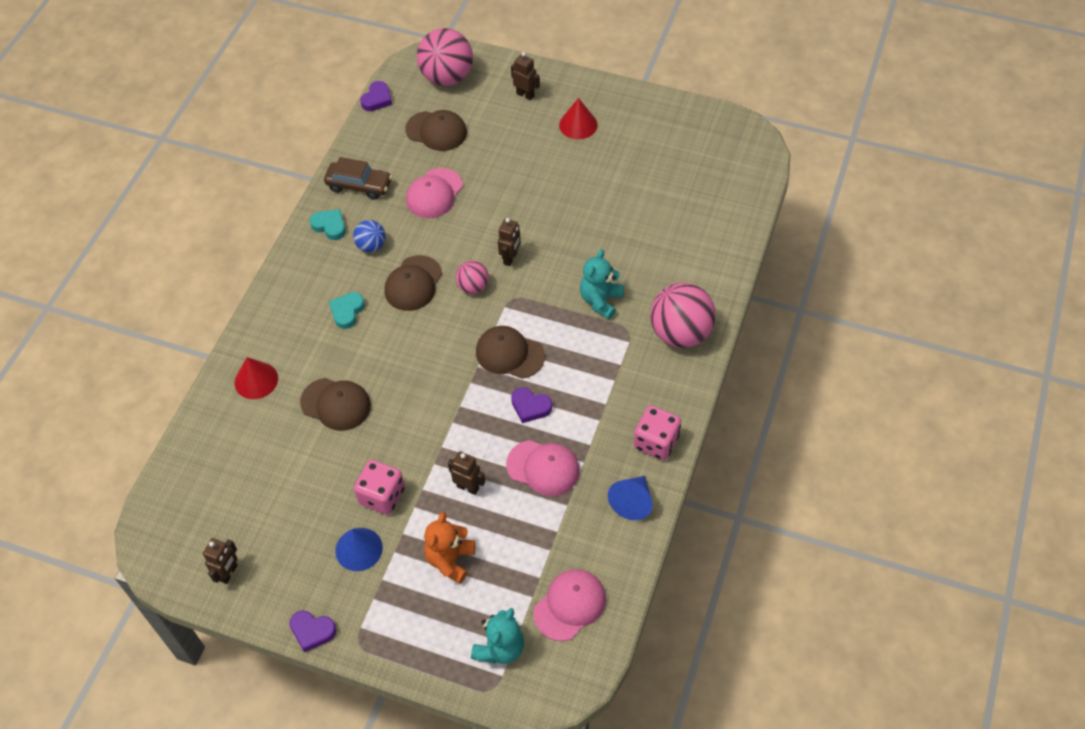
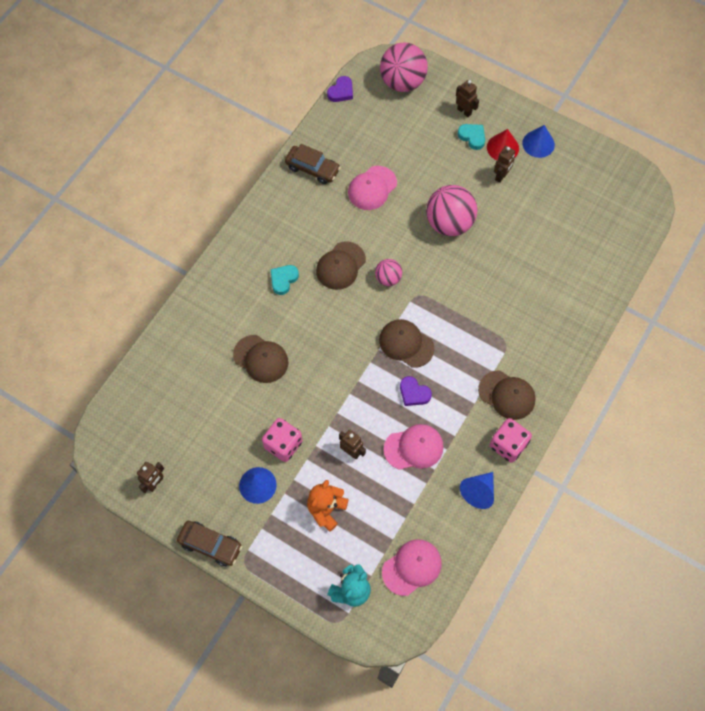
camera: 10 degrees right, 10 degrees up
red cone [234,357,278,399] -> none
purple heart [289,611,336,652] -> brown car [177,521,243,566]
turquoise heart [310,209,346,240] -> turquoise heart moved to [457,124,485,150]
blue ball [353,220,386,252] -> none
brown cap [405,110,467,151] -> brown cap moved to [478,370,536,420]
brown robot [498,218,521,266] -> brown robot moved to [494,146,515,183]
pink cap [506,440,580,496] -> pink cap turned 45 degrees counterclockwise [384,424,444,470]
turquoise teddy bear [580,249,624,320] -> none
pink ball [650,283,716,348] -> pink ball moved to [426,185,477,236]
none -> blue cone [522,125,555,158]

